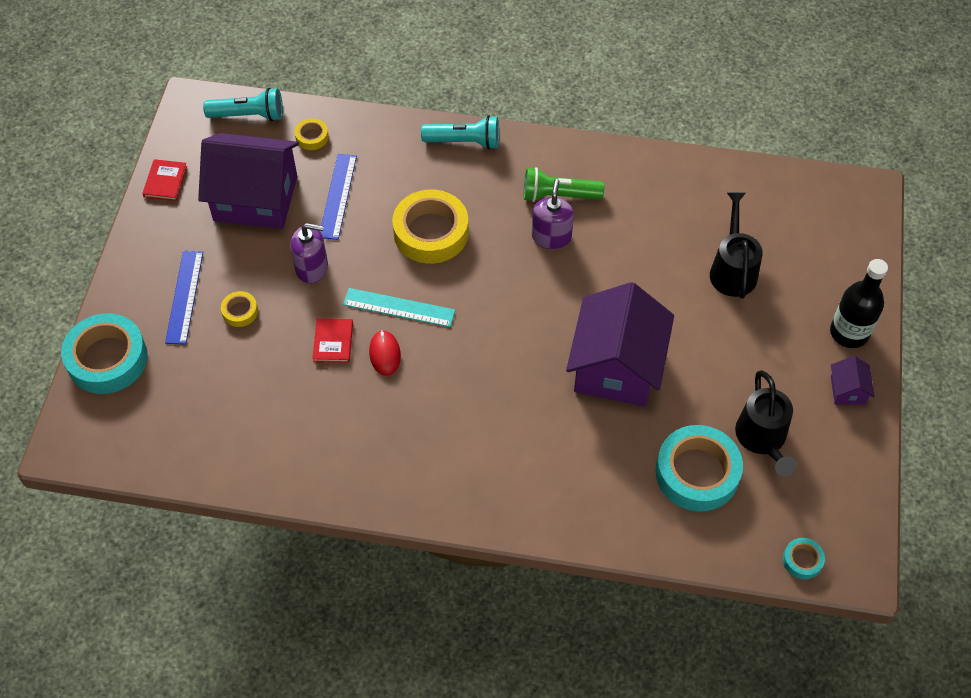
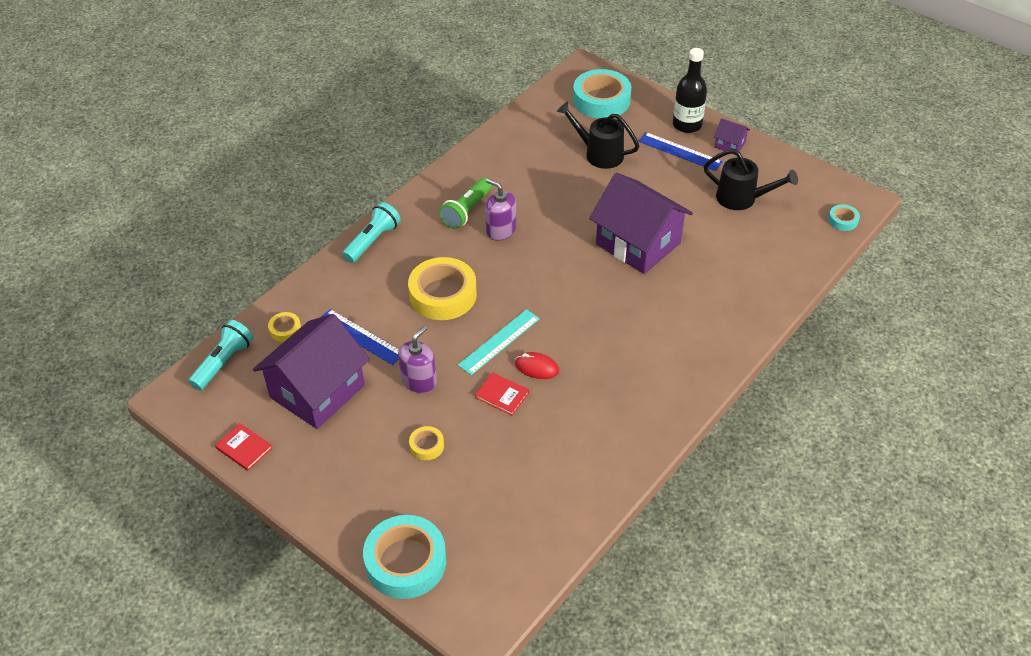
camera: 60 degrees left, 10 degrees down
blue ruler [165,251,203,345] -> blue ruler moved to [639,132,723,171]
turquoise tape [655,425,743,512] -> turquoise tape moved to [573,69,631,119]

